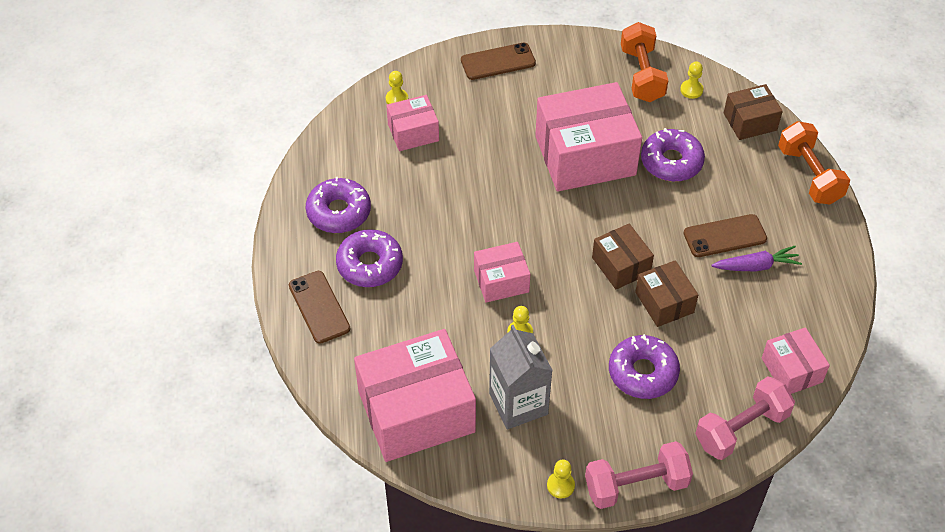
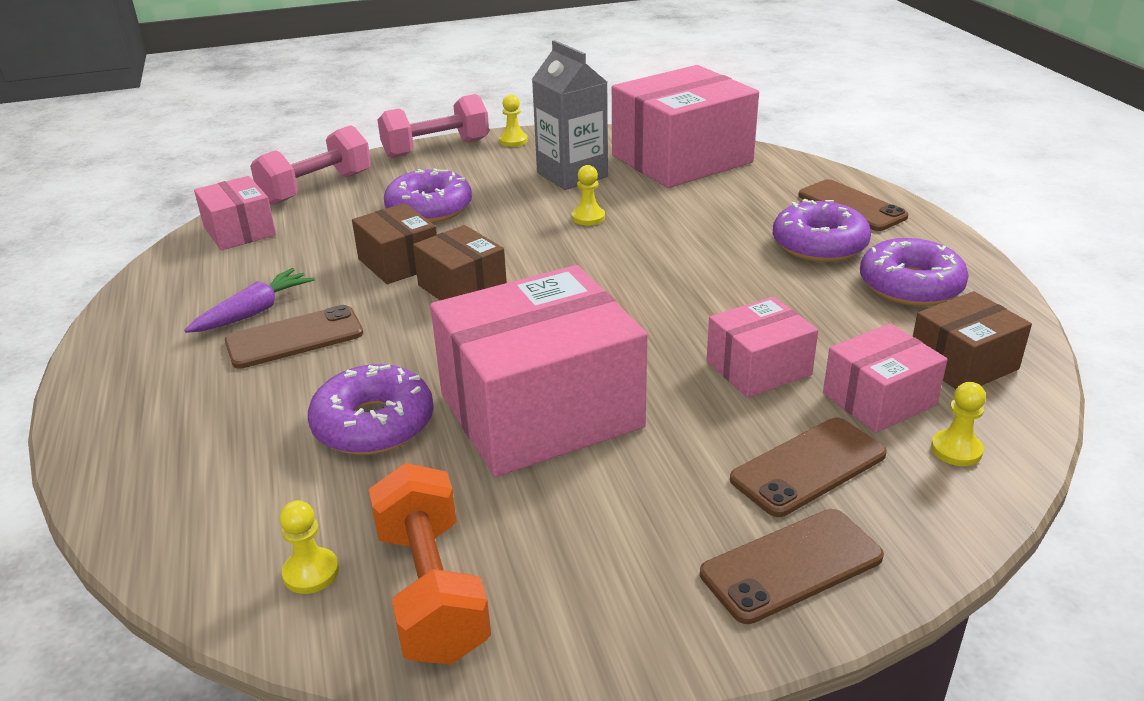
camera: 170 degrees right, 20 degrees down
pink box [474,242,530,303] -> pink box moved to [706,296,818,398]
purple carrot [711,246,802,271] -> purple carrot turned 150 degrees clockwise [184,268,315,333]
brown box [724,84,783,140] -> brown box moved to [913,291,1032,389]
orange dumbbell [778,121,850,204] -> none
none -> brown phone [730,418,887,517]

